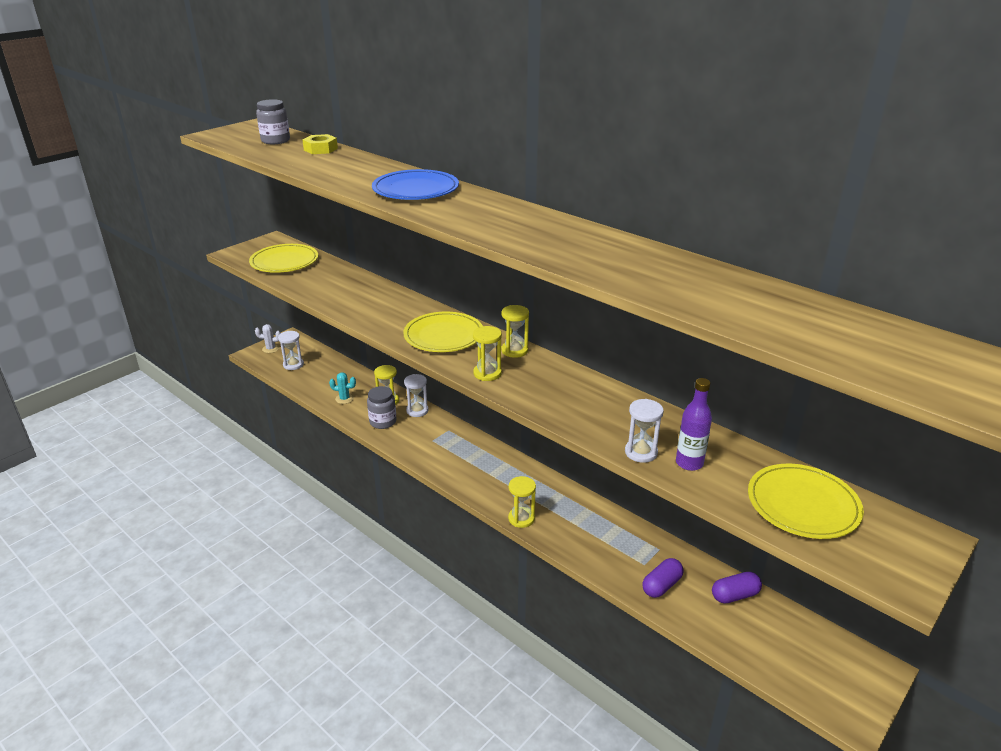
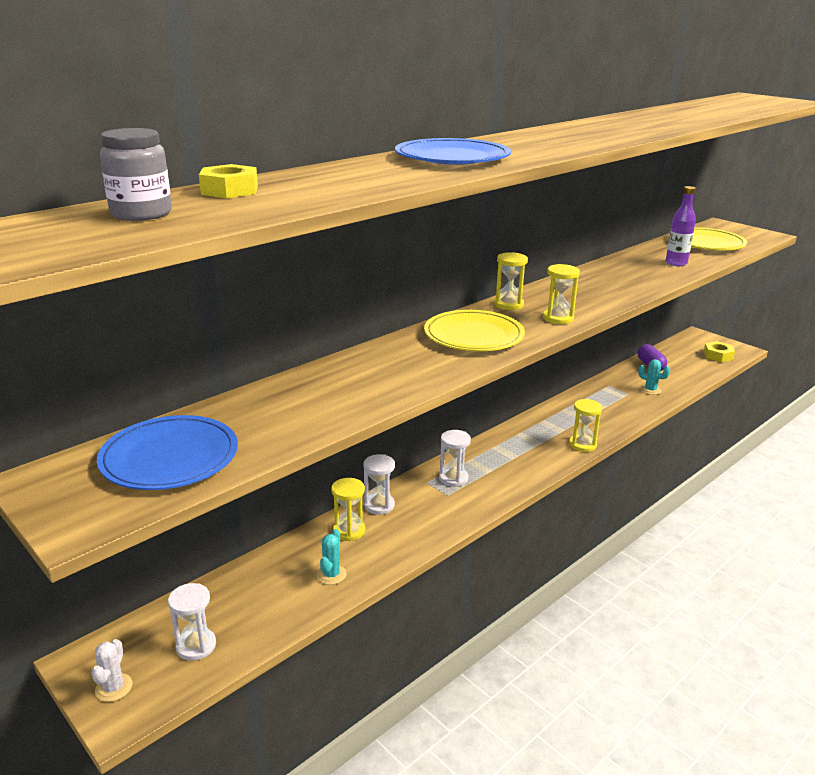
camera: 85 degrees left, 5 degrees down
yellow plate [249,244,318,273] -> blue plate [97,415,238,490]
grey jar [367,386,396,429] -> none
white hourglass [625,399,664,463] -> white hourglass moved to [439,430,471,487]
purple capsule [642,558,683,598] -> turquoise cactus [638,359,670,395]
none -> yellow nut [704,341,735,362]

